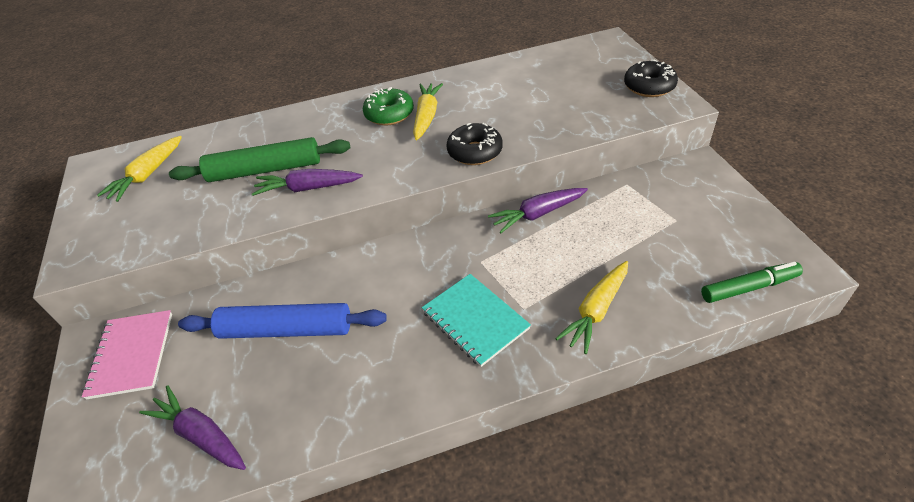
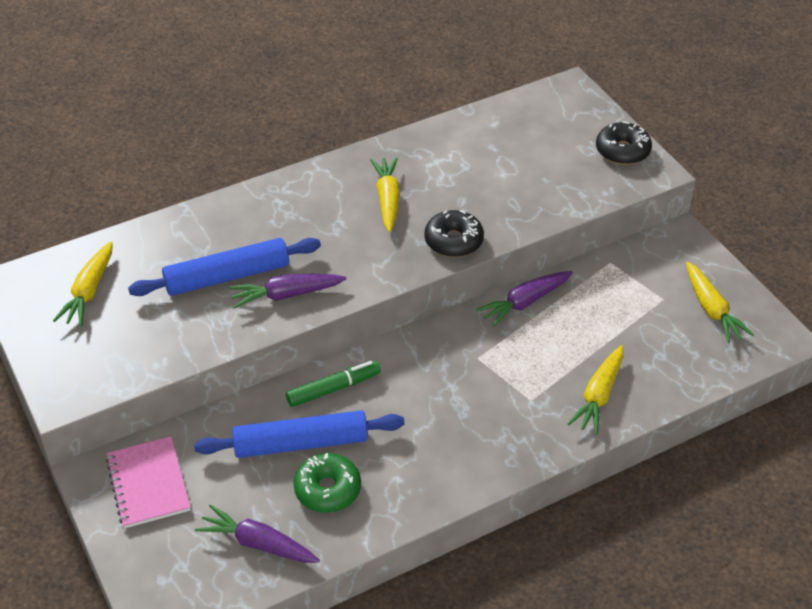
camera: 15 degrees left, 0 degrees up
green rolling pin [169,137,350,182] -> blue rolling pin [128,238,321,296]
green donut [363,87,414,126] -> green donut moved to [293,453,361,513]
turquoise notebook [422,274,531,367] -> none
green marker [701,262,803,303] -> green marker moved to [286,360,381,407]
none -> yellow carrot [686,262,754,343]

